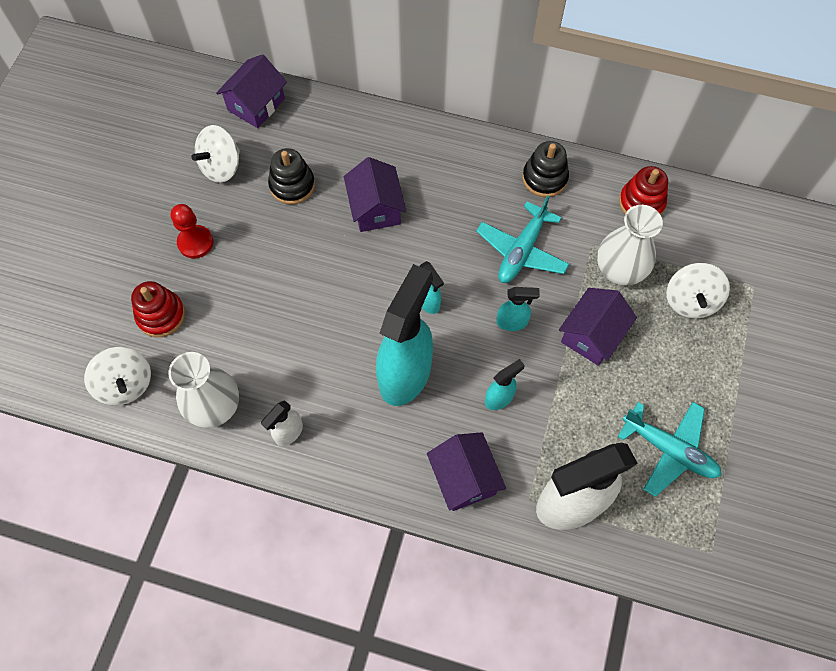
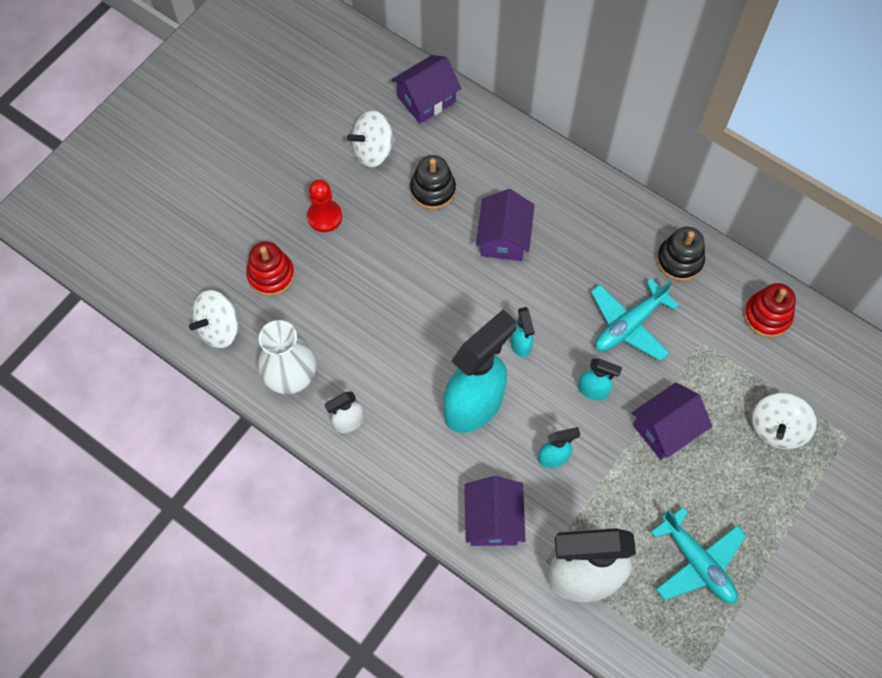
camera: 20 degrees right, 0 degrees up
white spinning top [84,347,151,406] -> white spinning top turned 60 degrees clockwise [189,290,240,348]
white vase [597,205,663,286] -> none

